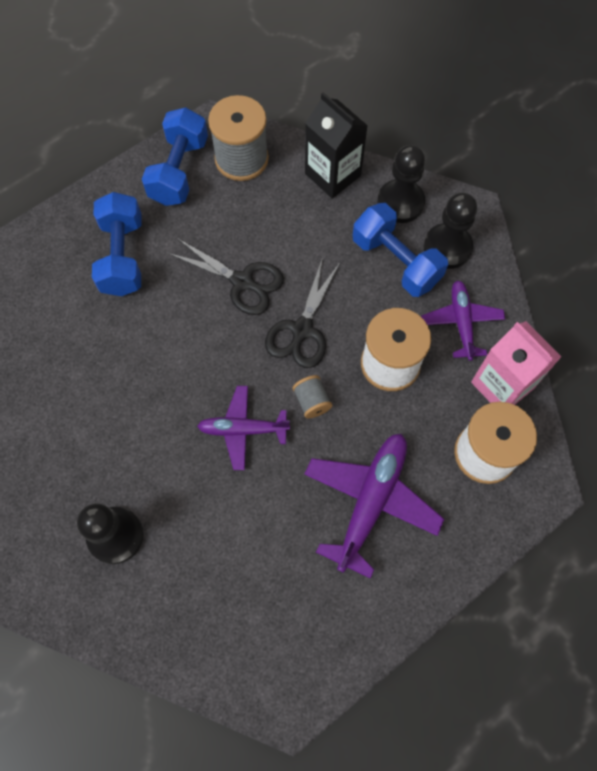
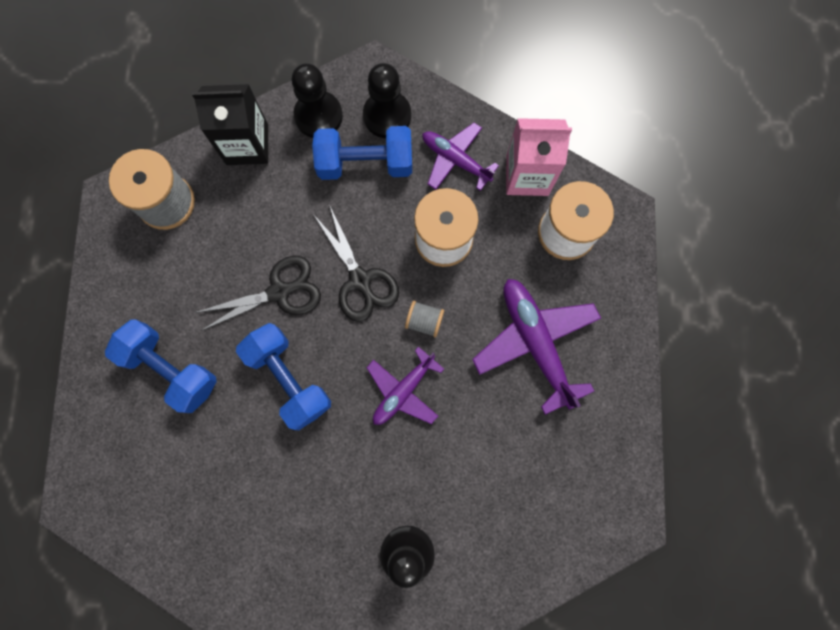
camera: 50 degrees left, 10 degrees up
blue dumbbell [142,107,208,206] -> blue dumbbell moved to [236,323,331,430]

